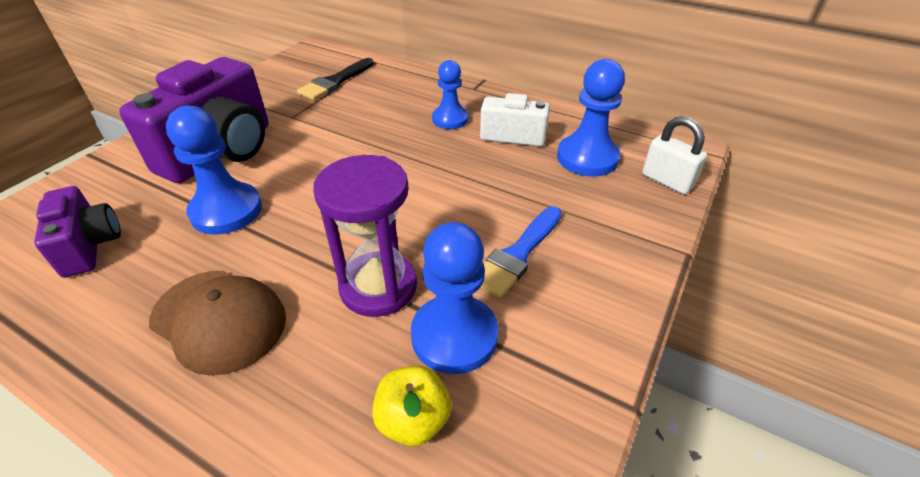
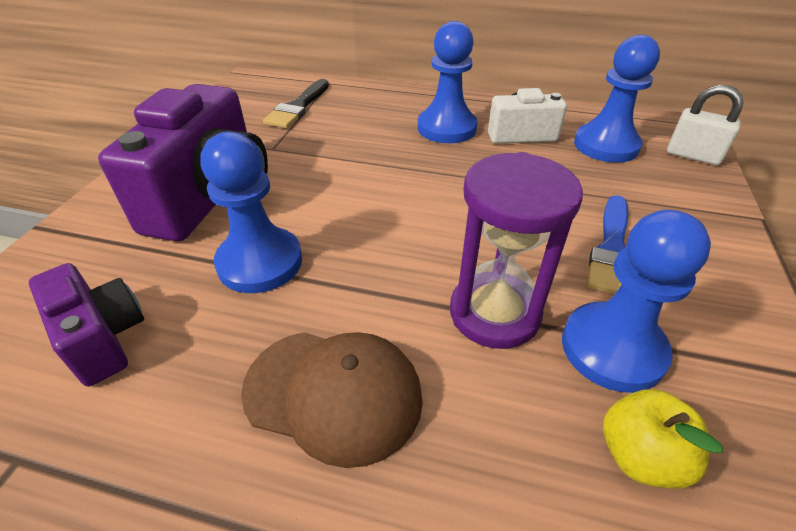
camera: 15 degrees left, 0 degrees up
blue pawn [432,60,468,129] -> blue pawn [418,21,478,143], size x1.51

